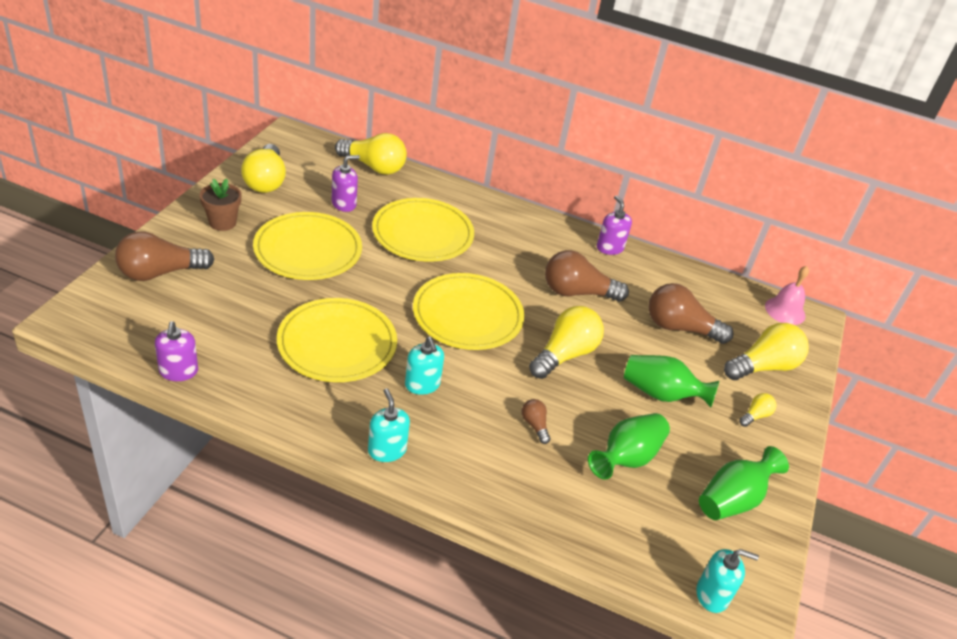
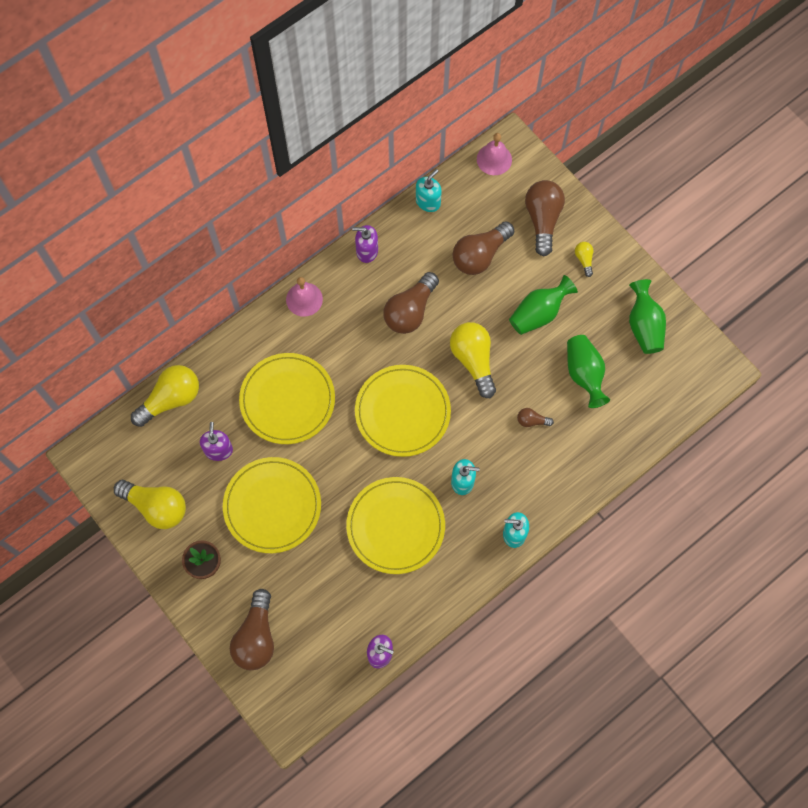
camera: 55 degrees left, 30 degrees up
turquoise soap dispenser [696,549,759,613] -> turquoise soap dispenser moved to [416,169,442,212]
yellow light bulb [724,323,809,380] -> brown light bulb [525,180,565,256]
none -> pink bell [286,277,323,317]

